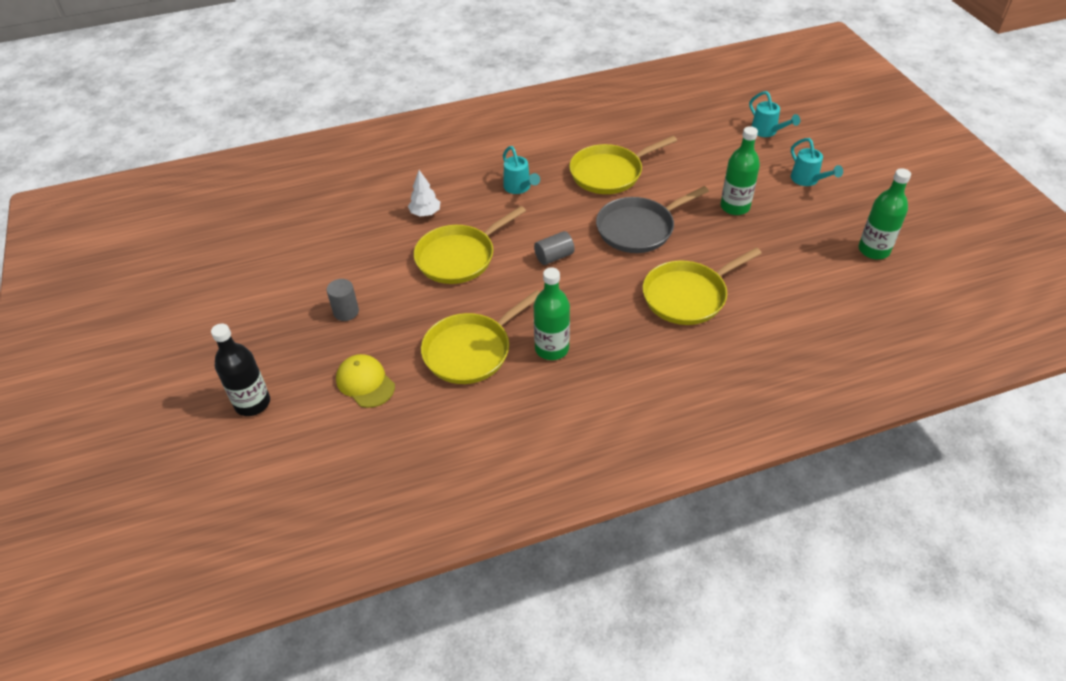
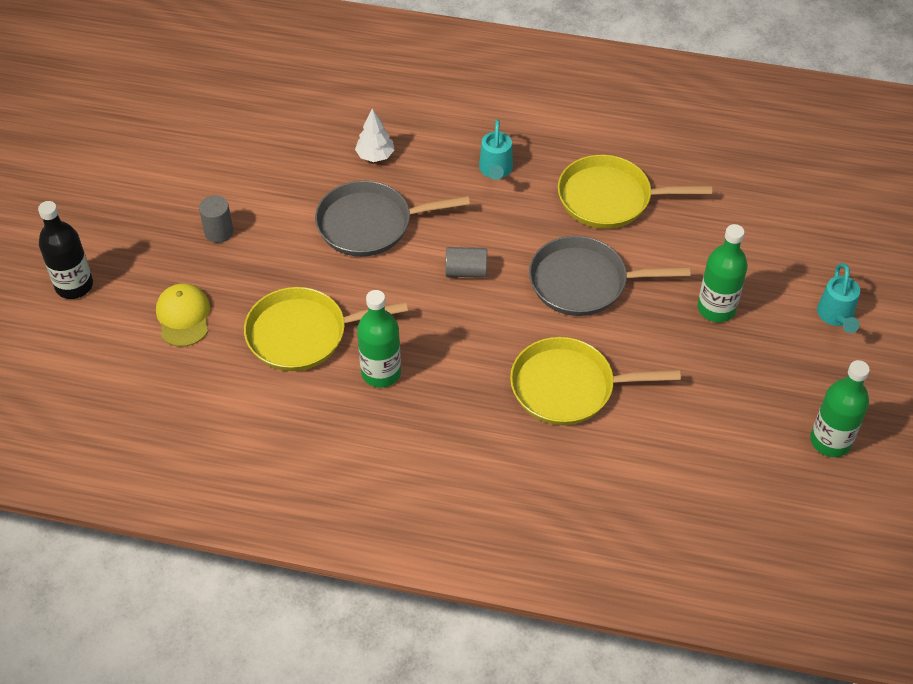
camera: 30 degrees right, 5 degrees up
yellow pan [414,206,526,284] -> grey pan [315,181,470,257]
turquoise watering can [749,91,800,137] -> none

